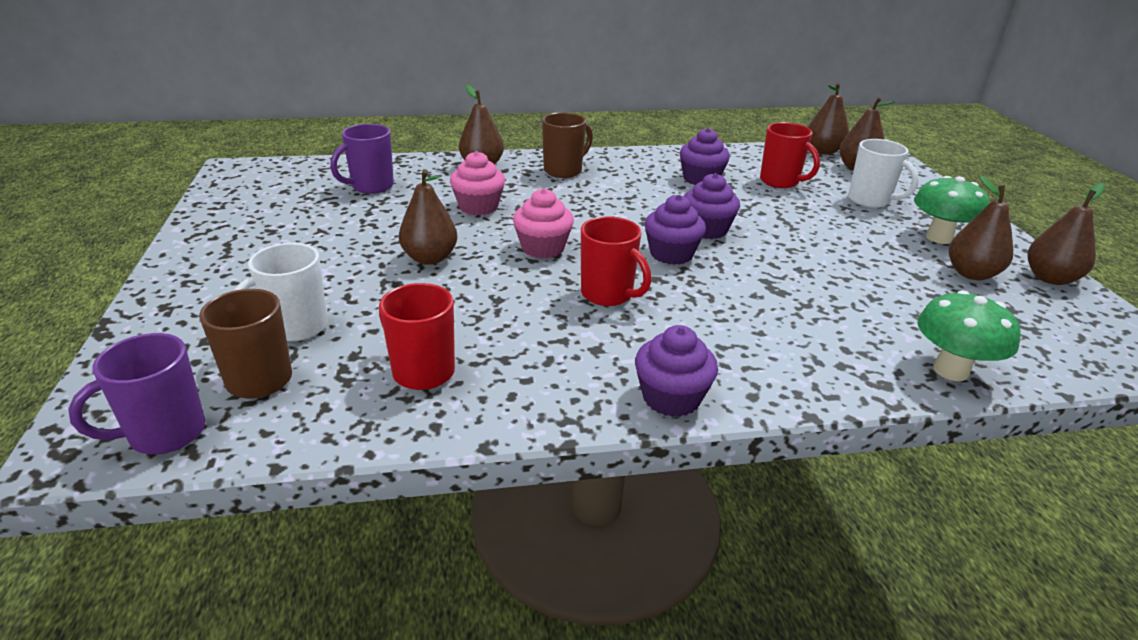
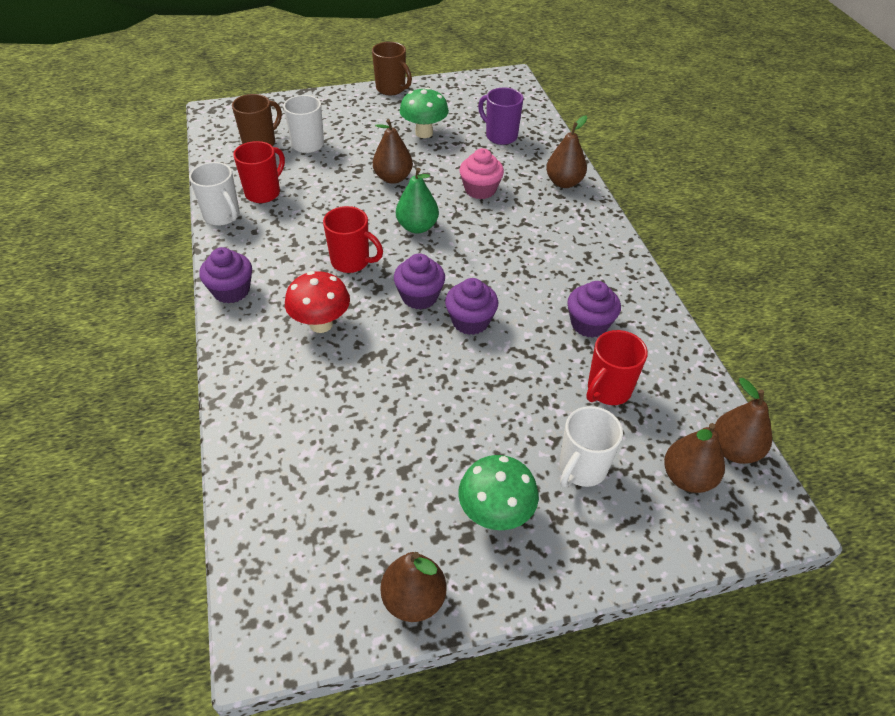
camera: 85 degrees right, 15 degrees up
purple mug [68,333,205,454] -> none
pink cupcake [513,189,574,258] -> green pear [396,168,439,233]
brown mug [542,112,593,178] -> brown mug moved to [372,42,412,95]
red mug [581,216,651,306] -> red mug turned 105 degrees counterclockwise [323,206,383,273]
green mushroom [917,290,1021,381] -> green mushroom moved to [399,87,449,138]
brown pear [949,176,1013,280] -> none
none -> white mug [189,162,240,226]
none -> red mushroom [285,271,350,333]

